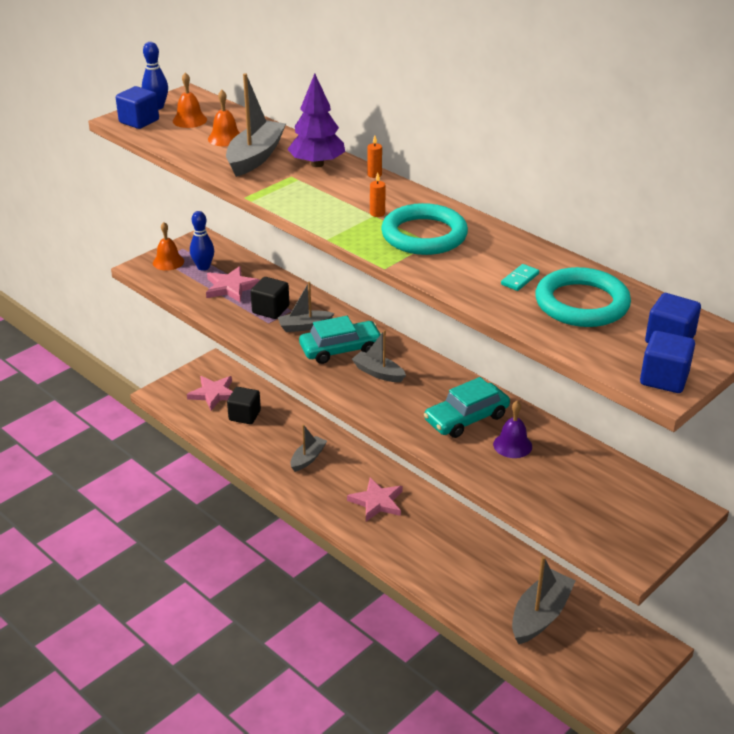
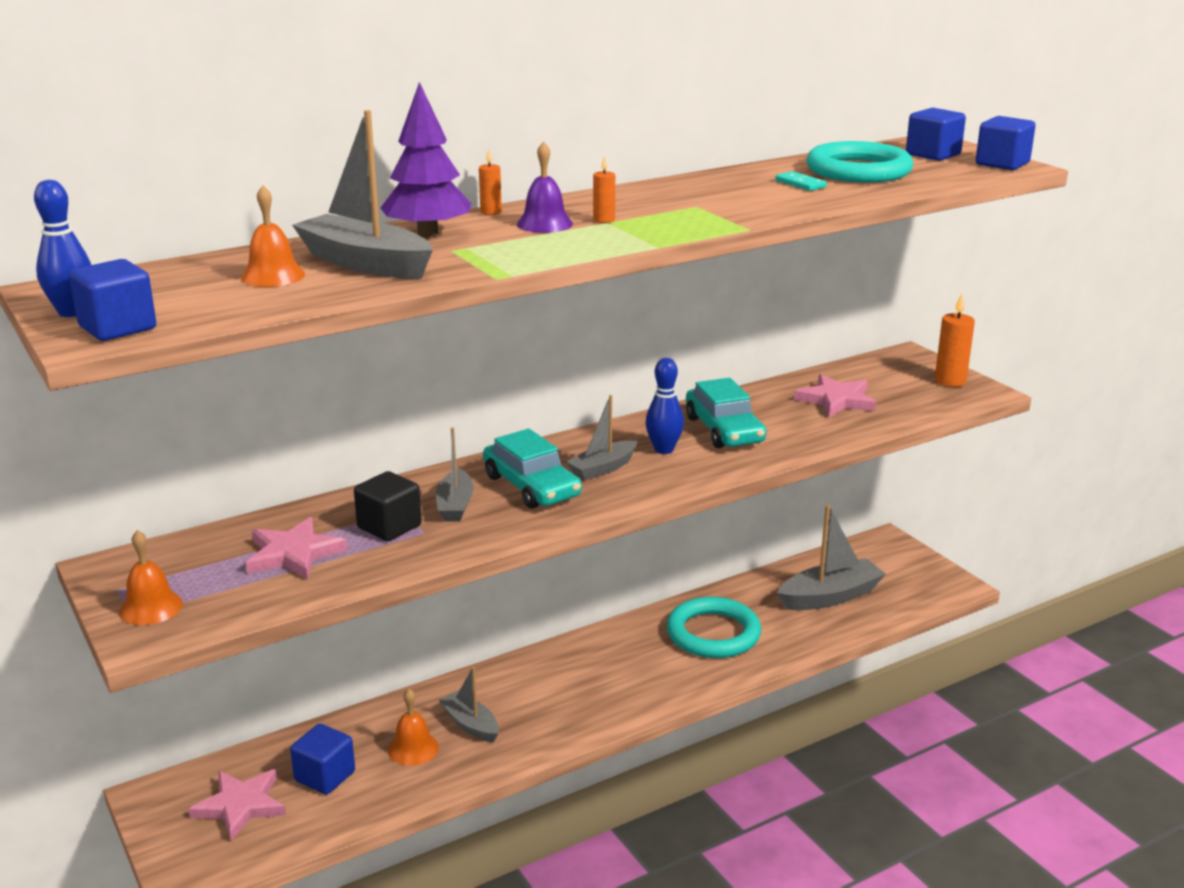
camera: 75 degrees left, 10 degrees down
orange bell [173,72,207,128] -> orange bell moved to [388,689,439,766]
blue bowling pin [190,211,214,271] -> blue bowling pin moved to [646,358,684,454]
black cube [227,387,261,424] -> blue cube [290,724,355,795]
turquoise car [299,316,381,364] -> turquoise car turned 150 degrees clockwise [483,429,582,509]
pink star [347,478,403,521] -> pink star moved to [794,374,876,417]
turquoise ring [381,203,468,255] -> turquoise ring moved to [667,597,761,658]
purple bell [493,401,532,458] -> purple bell moved to [517,141,573,233]
grey boat [512,556,576,644] -> grey boat turned 105 degrees clockwise [777,505,886,610]
none -> orange candle [935,293,975,387]

